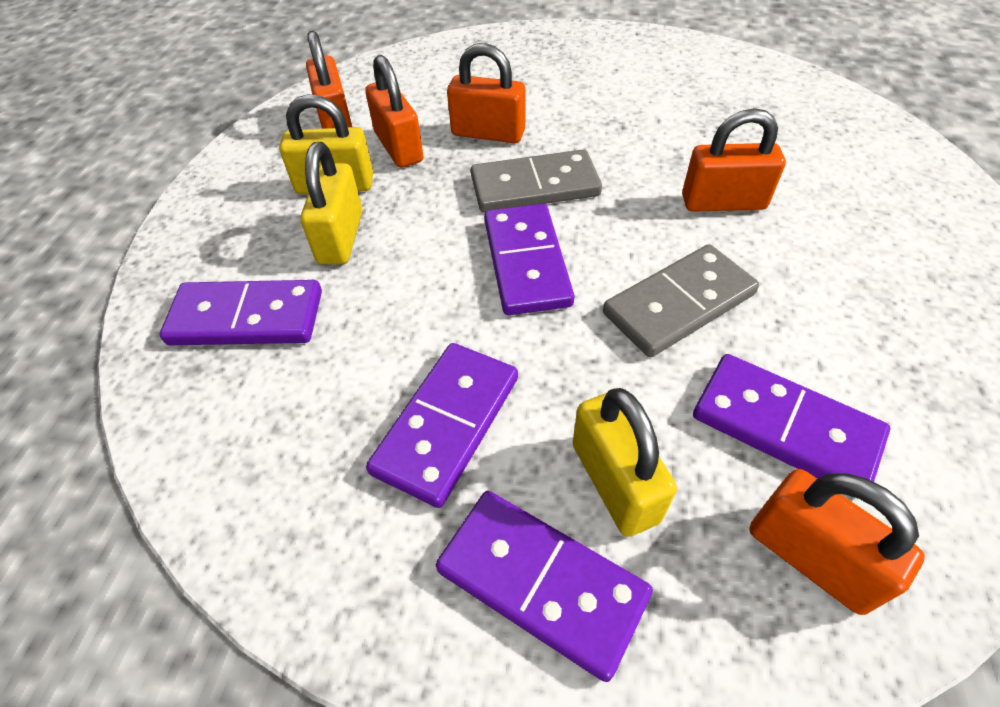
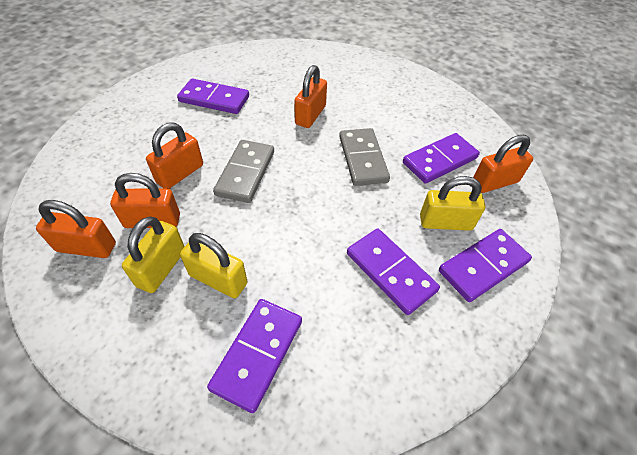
camera: 70 degrees left, 0 degrees up
purple domino [484,204,575,315] -> purple domino moved to [177,78,249,114]

